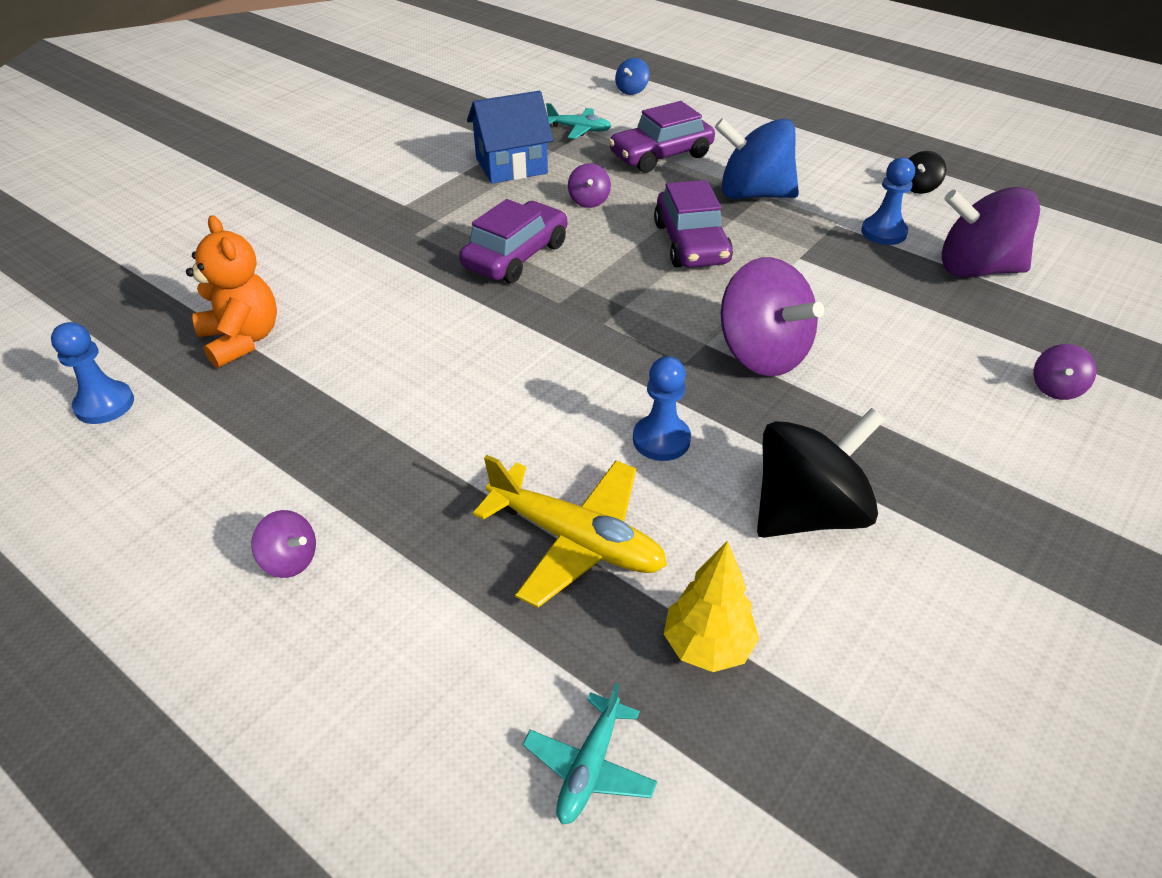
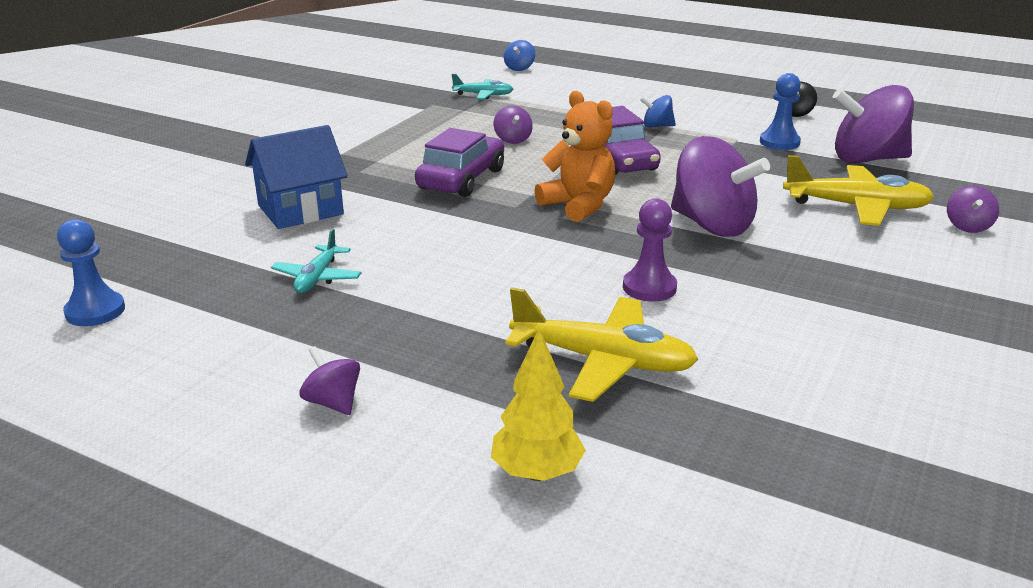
camera: 10 degrees left, 15 degrees down
orange teddy bear [186,215,277,368] -> orange teddy bear moved to [534,91,616,222]
purple spinning top [251,510,316,578] -> purple spinning top turned 150 degrees counterclockwise [300,346,360,415]
blue house [467,91,553,184] -> blue house moved to [245,125,348,229]
turquoise plane [523,682,657,824] -> turquoise plane moved to [271,228,362,293]
purple car [608,101,715,173] -> none
blue pawn [633,356,691,461] -> purple pawn [623,198,677,301]
yellow tree [664,541,759,672] -> yellow tree moved to [491,328,586,481]
blue spinning top [715,118,799,199] -> blue spinning top [640,95,676,128], size x0.46
black spinning top [757,408,885,538] -> none
none -> yellow plane [783,155,934,226]

